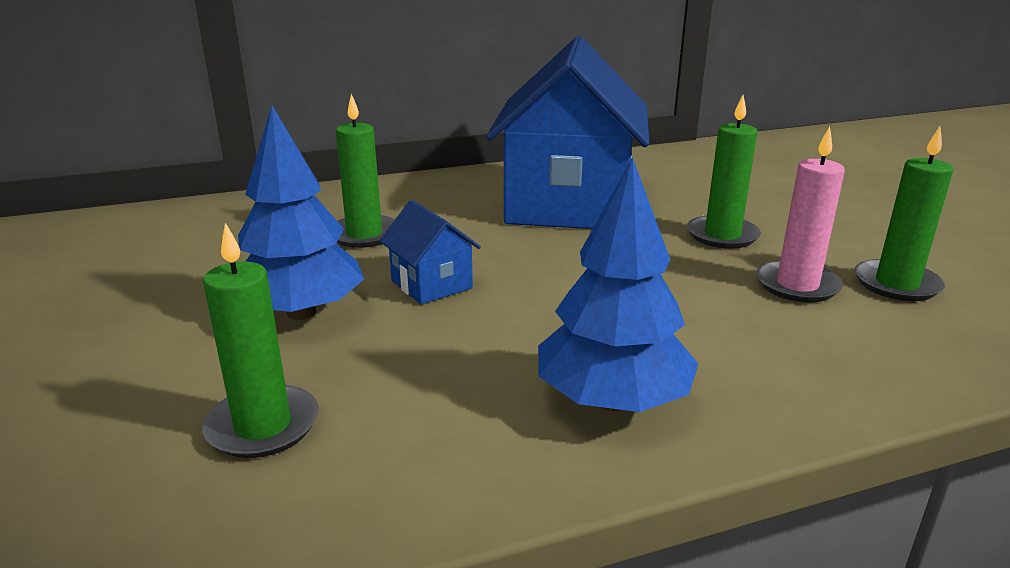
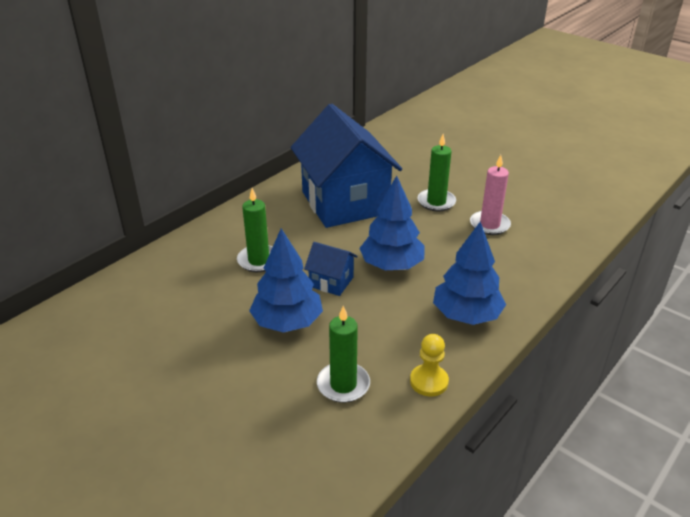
camera: 30 degrees left, 10 degrees up
green candle [855,126,954,301] -> none
none -> blue tree [359,175,425,270]
none -> yellow pawn [410,334,449,397]

